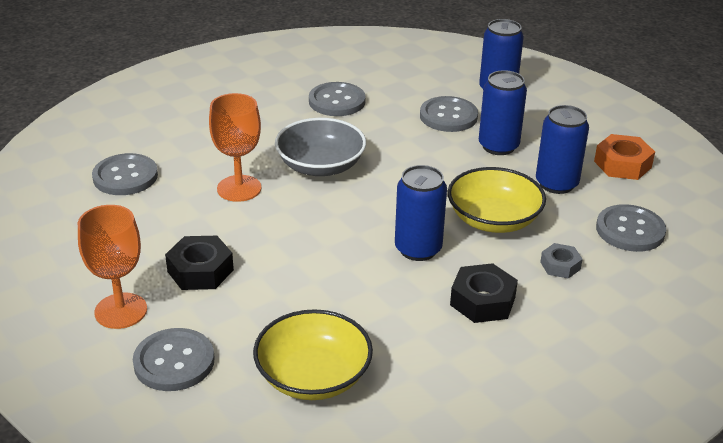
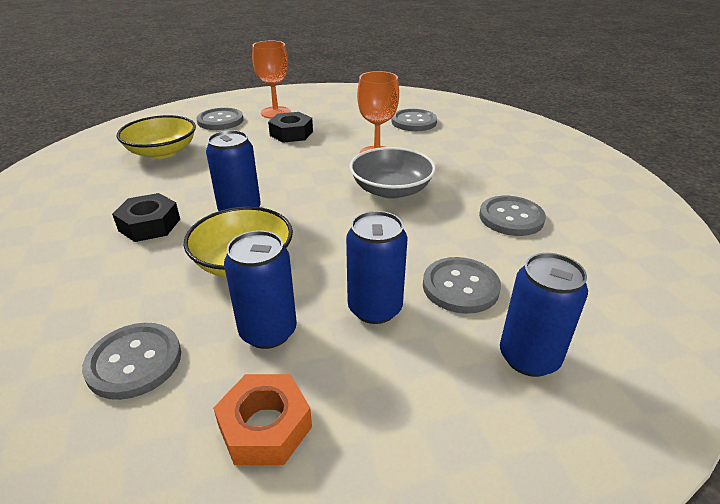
camera: 110 degrees right, 0 degrees up
grey nut [540,243,583,279] -> none

